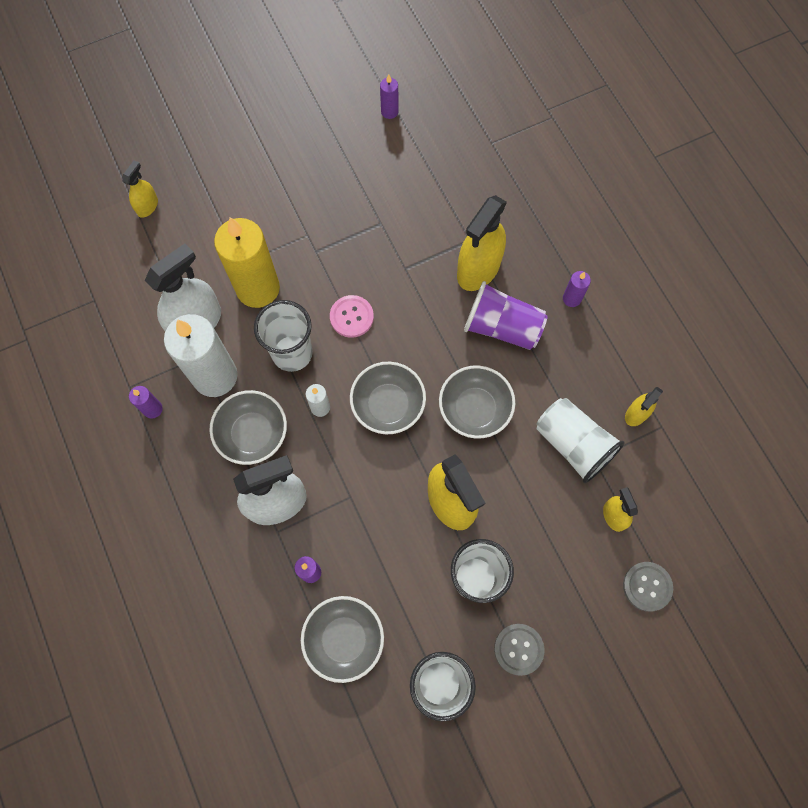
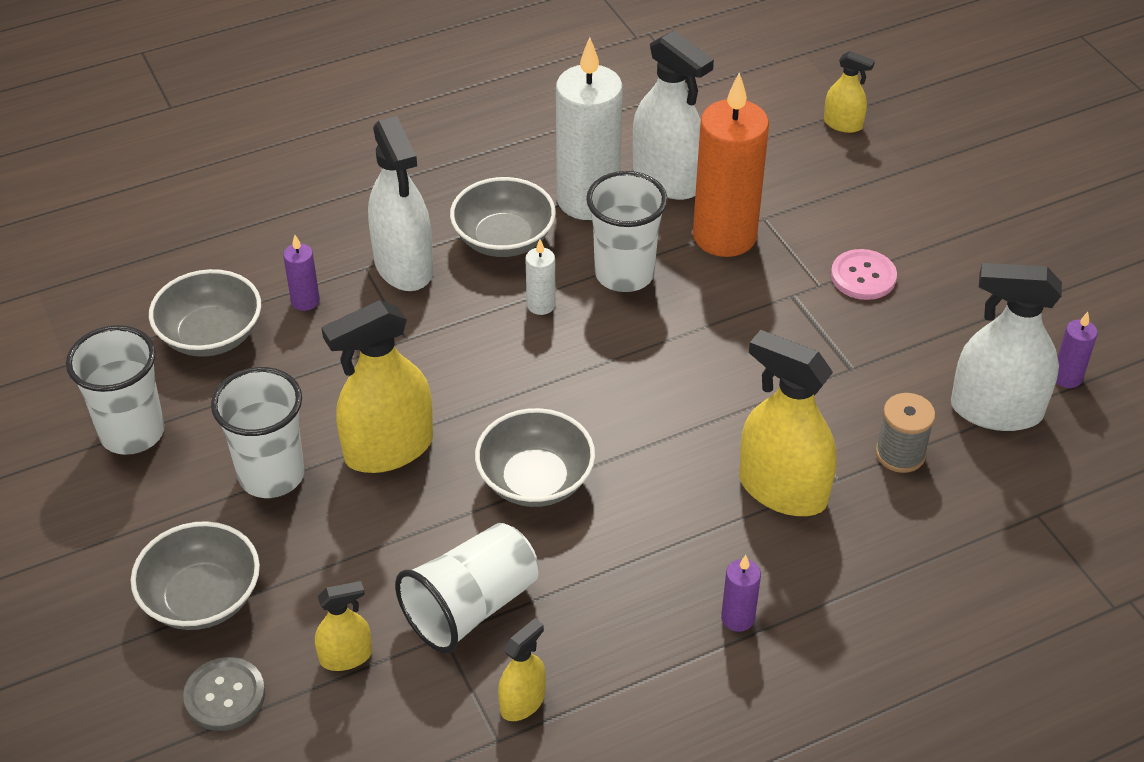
camera: 90 degrees right, 25 degrees down
purple candle [129,386,163,418] -> none
yellow candle [214,217,280,308] -> orange candle [693,73,769,257]
pink button [330,295,374,338] -> pink button moved to [831,249,897,300]
grey bowl [350,362,426,434] -> grey bowl moved to [131,521,260,630]
purple cup [464,281,548,350] -> none
grey button [494,624,545,676] -> none
yellow spray bottle [625,387,663,426] -> yellow spray bottle turned 90 degrees clockwise [498,618,546,721]
none -> grey spool [876,393,935,473]
none -> white spray bottle [951,263,1062,431]

